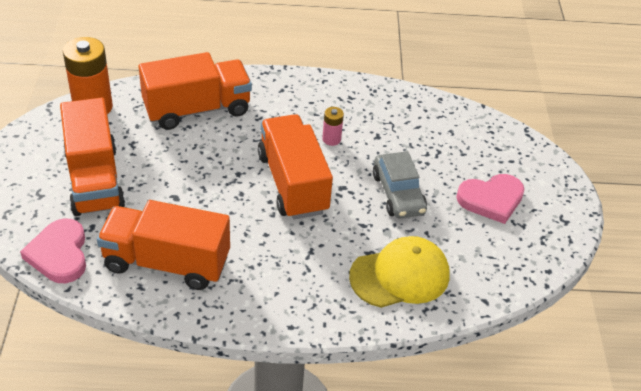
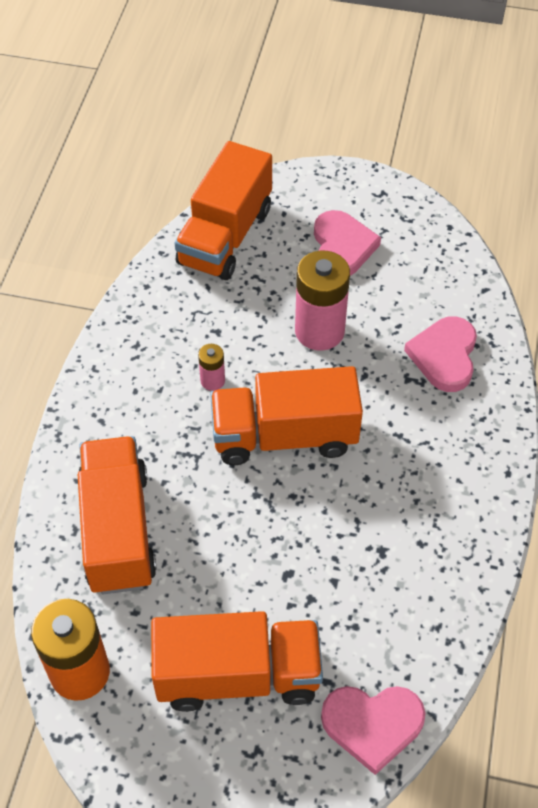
camera: 75 degrees left, 10 degrees up
orange truck [97,200,230,290] -> orange truck moved to [175,141,272,280]
yellow cap [349,236,450,308] -> pink heart [404,316,477,392]
grey car [373,151,427,218] -> pink battery [295,250,350,351]

